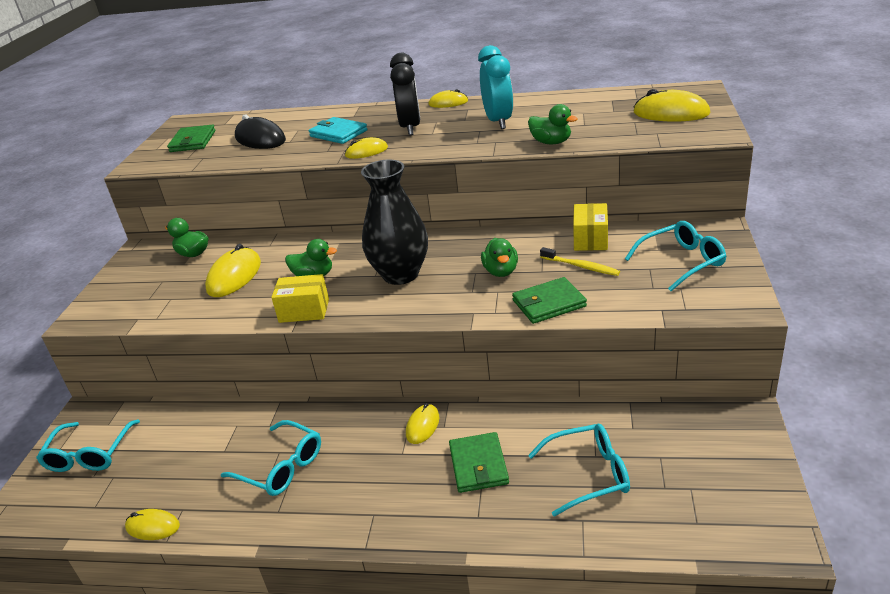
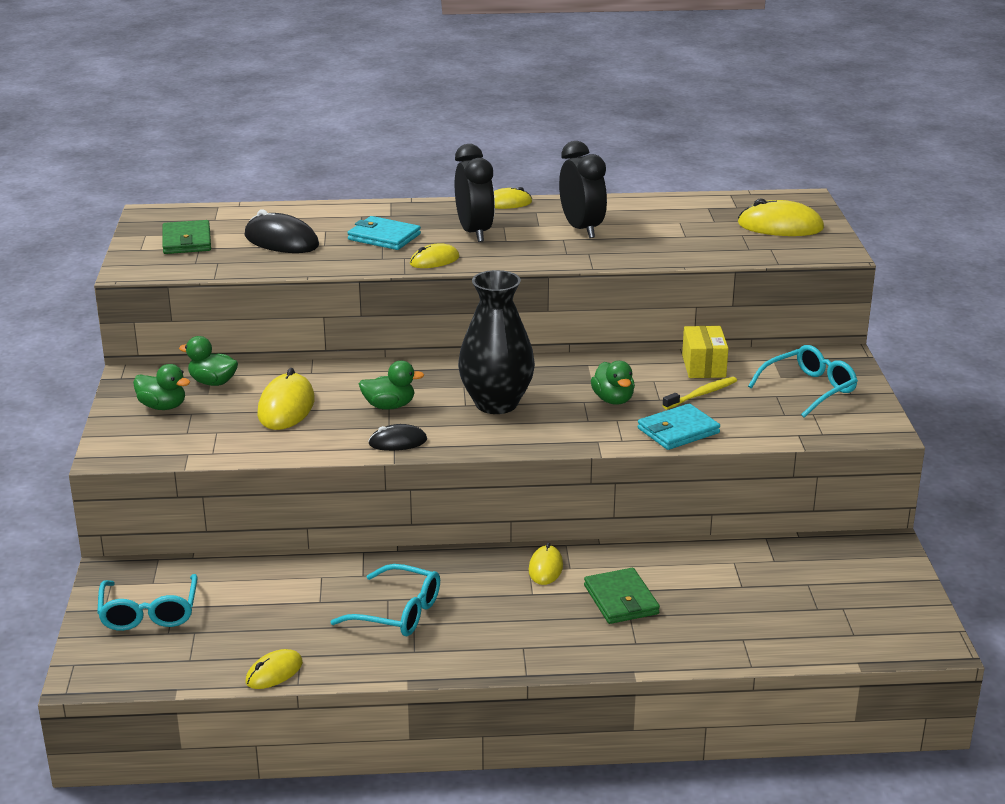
camera: 15 degrees left, 5 degrees down
yellow mouse [125,509,180,540] -> yellow mouse turned 45 degrees counterclockwise [246,649,303,689]
yellow box [271,274,329,323] -> black mouse [368,424,427,451]
turquoise clock [478,45,513,129] -> black clock [559,141,607,238]
green wallet [512,277,587,324] -> turquoise wallet [638,403,720,450]
green duck [528,104,578,144] -> green duck moved to [133,364,190,410]
turquoise glasses [528,424,630,516] -> none
yellow toothbrush [540,247,620,276] -> yellow toothbrush turned 60 degrees counterclockwise [662,377,737,409]

